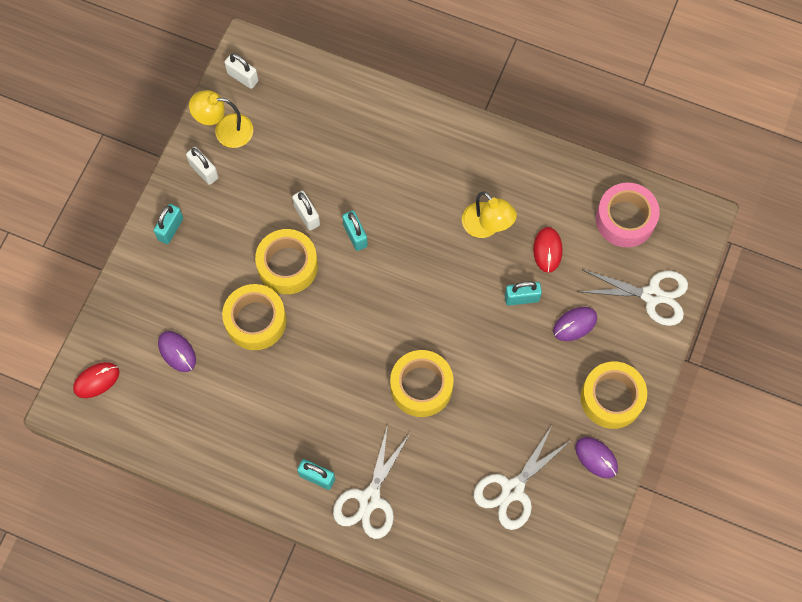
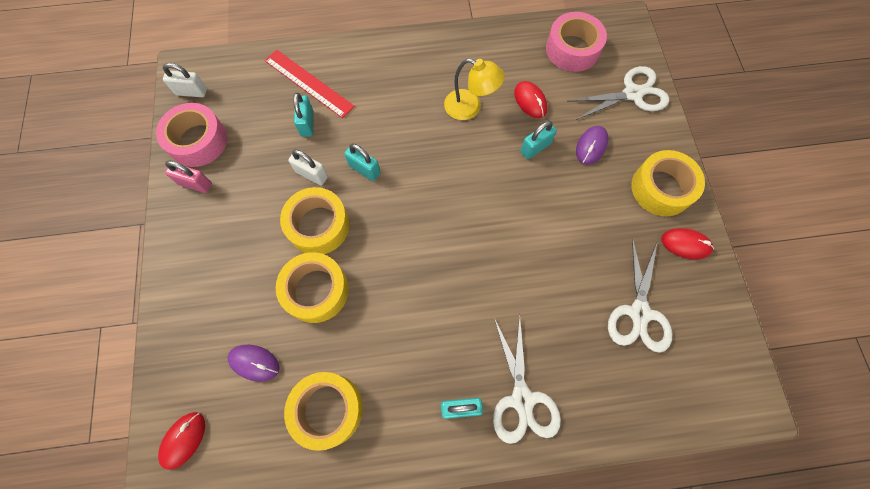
camera: 30 degrees left, 0 degrees up
turquoise padlock [154,204,183,244] -> turquoise padlock moved to [293,93,313,137]
white padlock [186,147,218,185] -> pink padlock [165,161,212,193]
yellow lamp [189,90,253,148] -> pink tape [156,103,227,167]
yellow tape [390,350,453,417] -> yellow tape moved to [284,372,363,451]
purple mouse [575,437,618,479] -> red mouse [661,228,714,259]
none -> red ruler [264,50,355,118]

